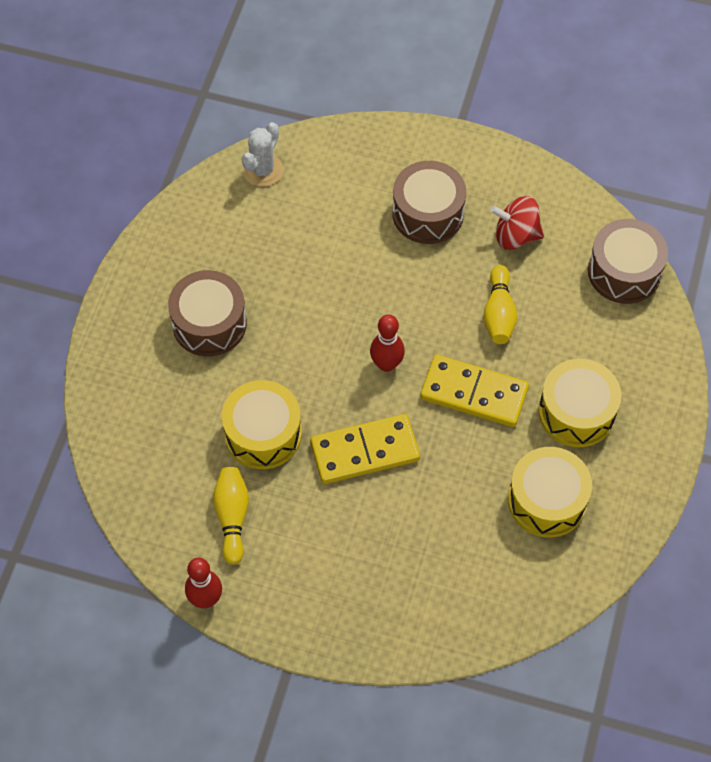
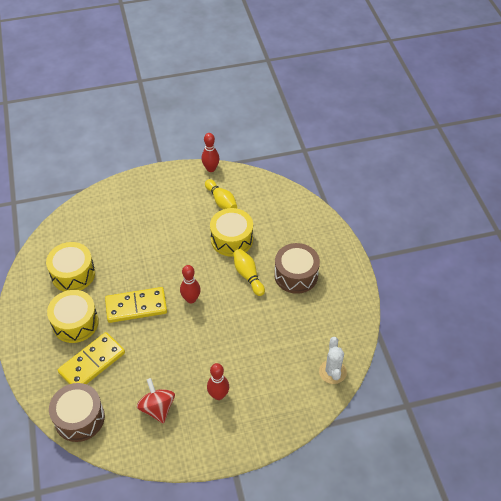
camera: 150 degrees right, 10 degrees down
yellow domino [310,414,420,484] -> yellow domino moved to [58,332,125,384]
brown drum [392,161,466,244] -> red bowling pin [207,363,229,400]
yellow bowling pin [483,265,517,344] -> yellow bowling pin moved to [233,249,265,296]
red spinning top [490,196,544,250] -> red spinning top turned 90 degrees counterclockwise [137,378,175,424]

